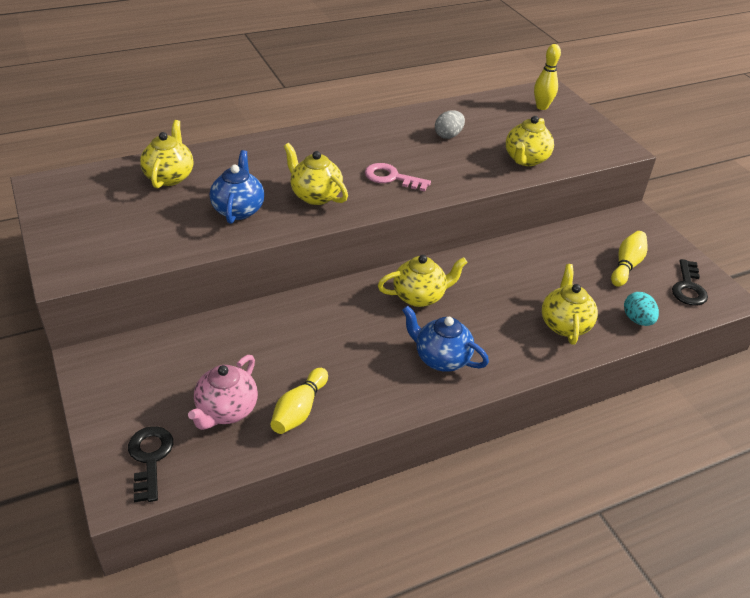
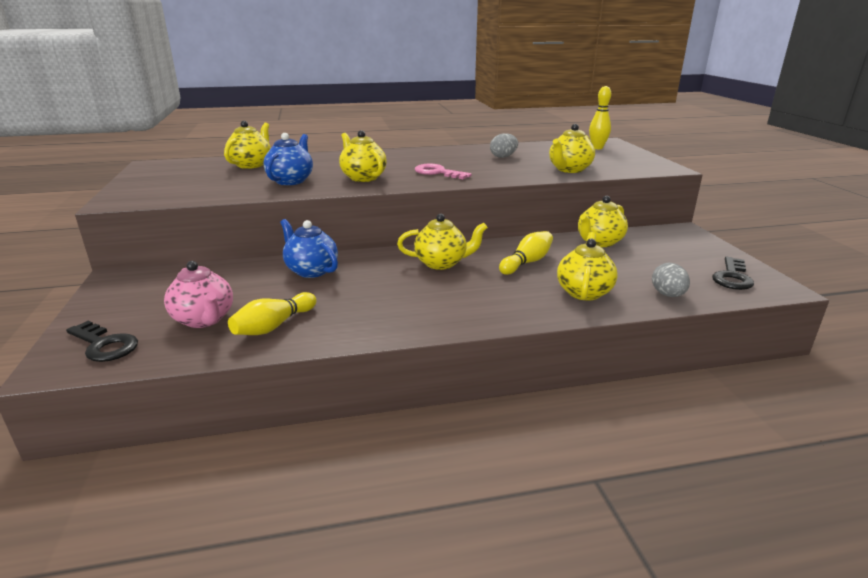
camera: 15 degrees right, 15 degrees down
black key [128,426,173,503] -> black key turned 120 degrees clockwise [66,321,138,362]
pink teapot [188,355,258,430] -> pink teapot turned 75 degrees counterclockwise [164,261,233,328]
blue teapot [402,306,489,372] -> blue teapot moved to [280,219,338,278]
yellow bowling pin [611,231,648,287] -> yellow bowling pin moved to [499,231,553,275]
turquoise egg [624,292,659,326] -> grey egg [652,263,690,297]
none -> yellow teapot [578,196,628,247]

